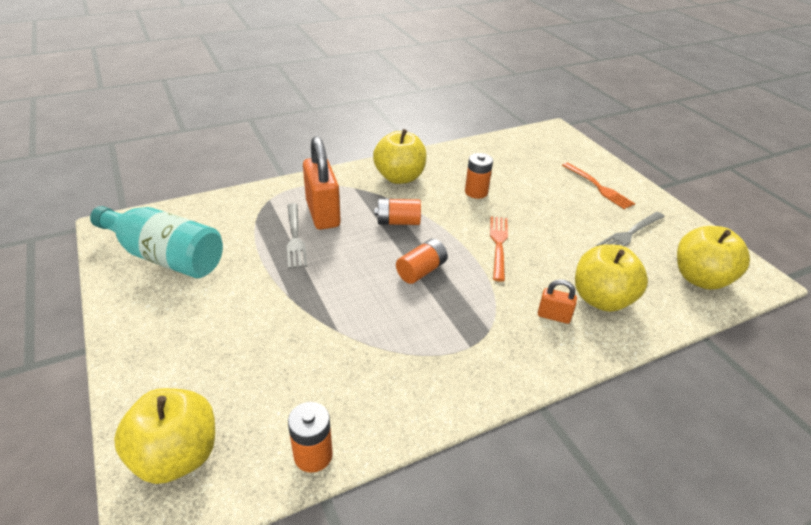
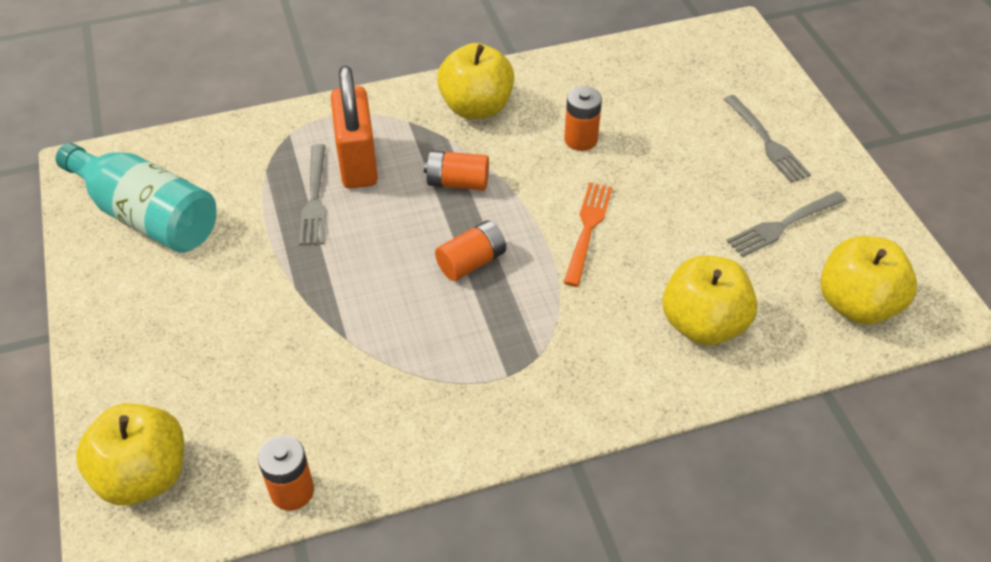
camera: 10 degrees right, 10 degrees up
orange padlock [538,279,577,324] -> none
orange fork [562,163,635,209] -> grey fork [724,95,811,183]

